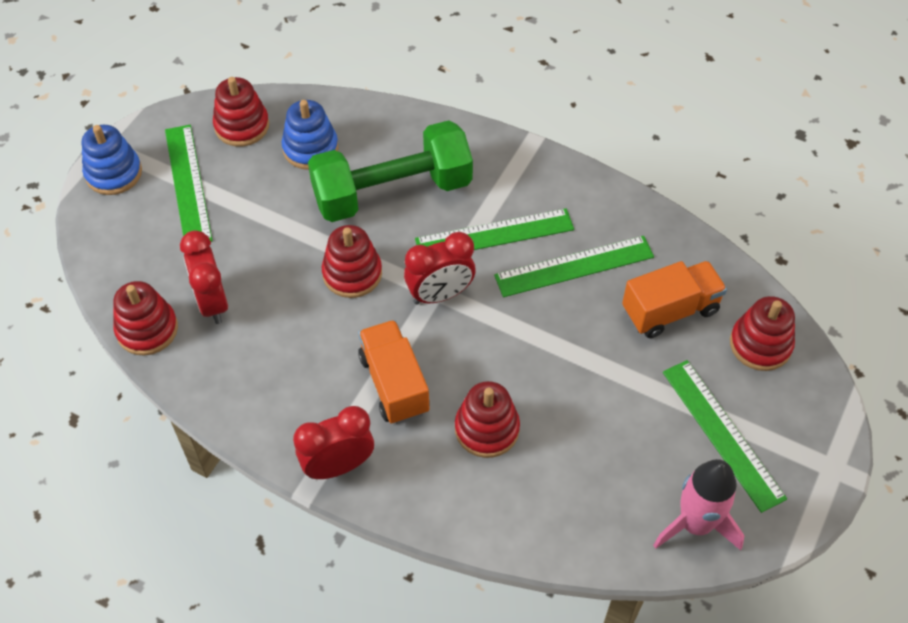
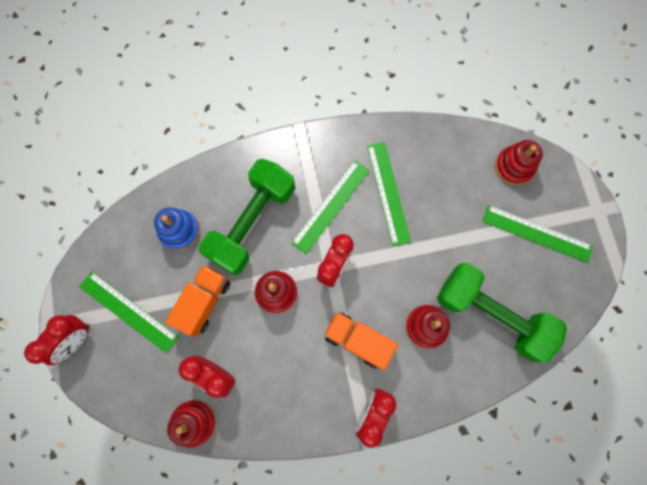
camera: 40 degrees left, 20 degrees up
blue stacking toy [82,125,142,195] -> red clock [24,315,89,365]
red stacking toy [213,77,269,147] -> none
green ruler [494,236,654,297] -> green ruler turned 45 degrees counterclockwise [367,142,411,246]
orange truck [622,261,727,338] -> orange truck moved to [165,264,230,337]
pink rocket [653,459,745,550] -> none
none -> green dumbbell [437,263,567,362]

